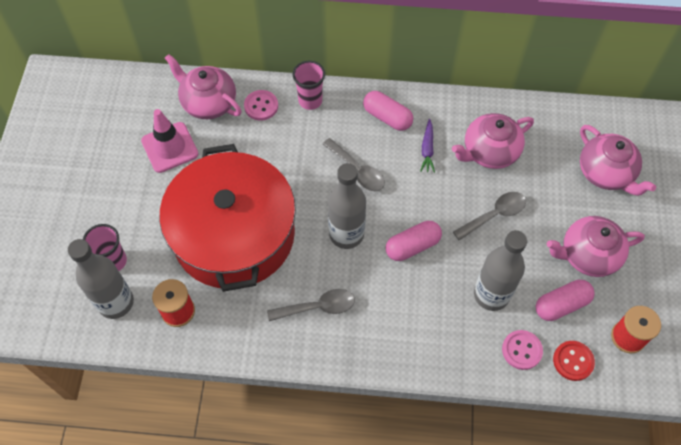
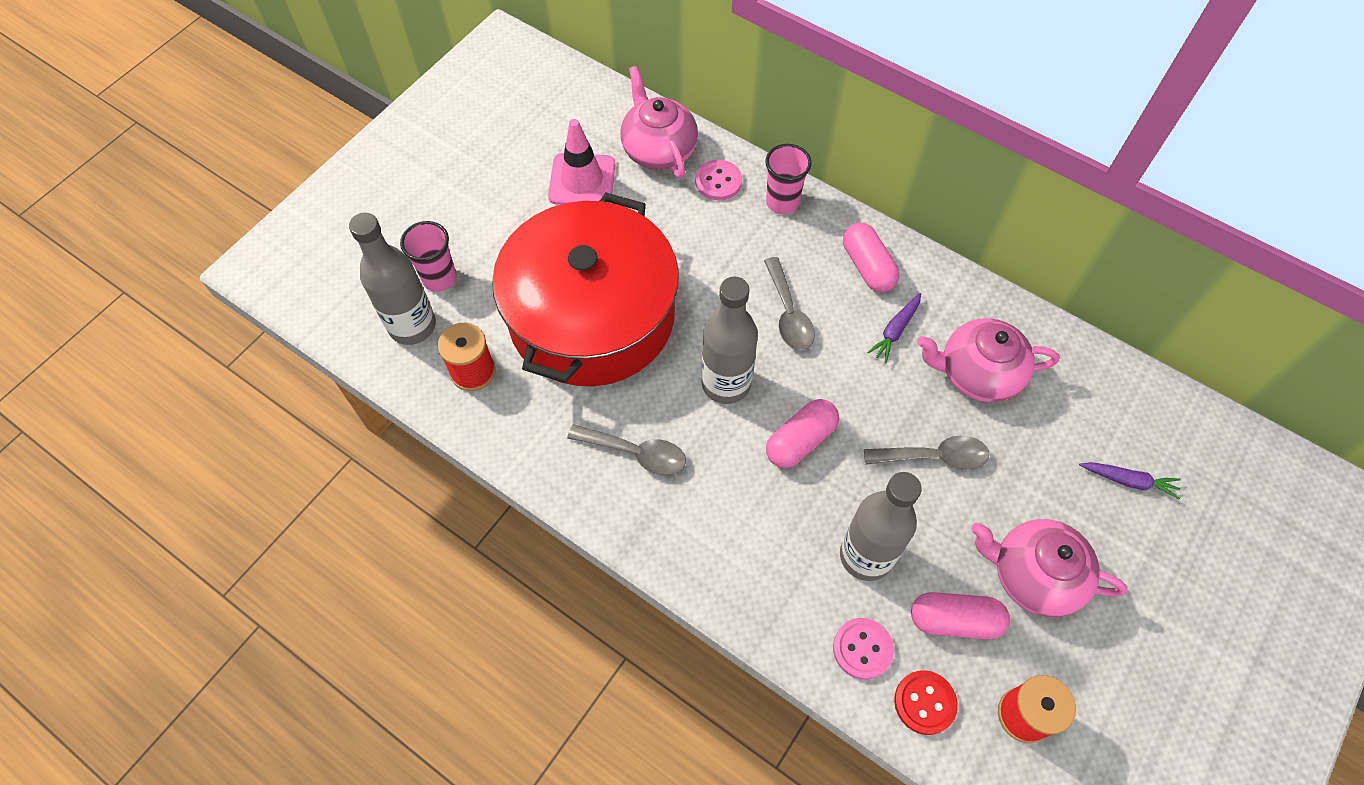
camera: 30 degrees right, 0 degrees up
pink capsule [386,221,442,261] -> pink capsule turned 45 degrees counterclockwise [766,399,839,468]
pink teapot [580,125,656,196] -> purple carrot [1079,462,1181,499]

